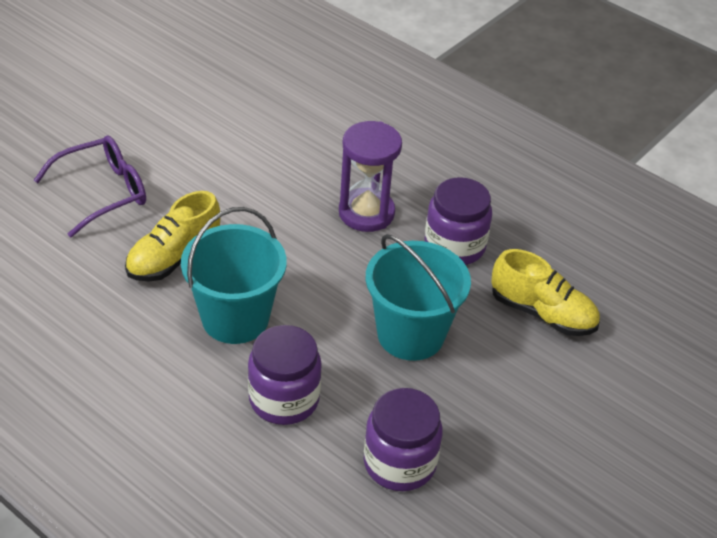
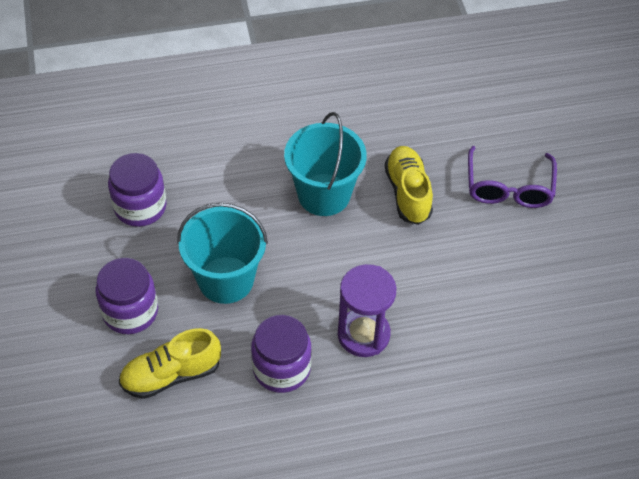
camera: 130 degrees right, 10 degrees up
purple jar [248,325,322,425] -> purple jar moved to [96,258,158,334]

